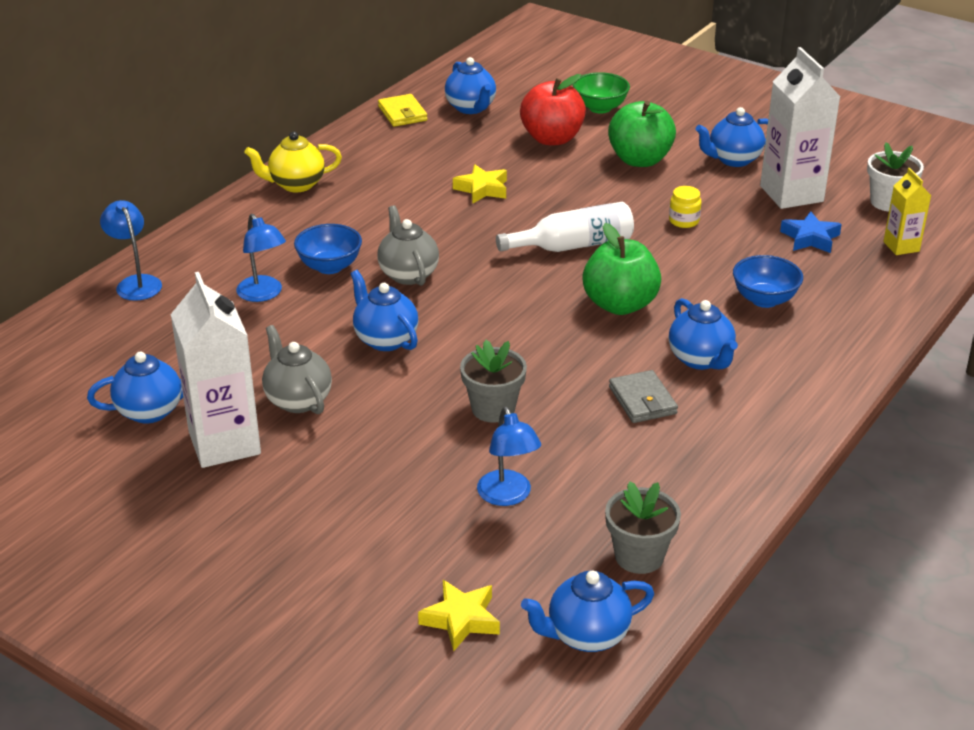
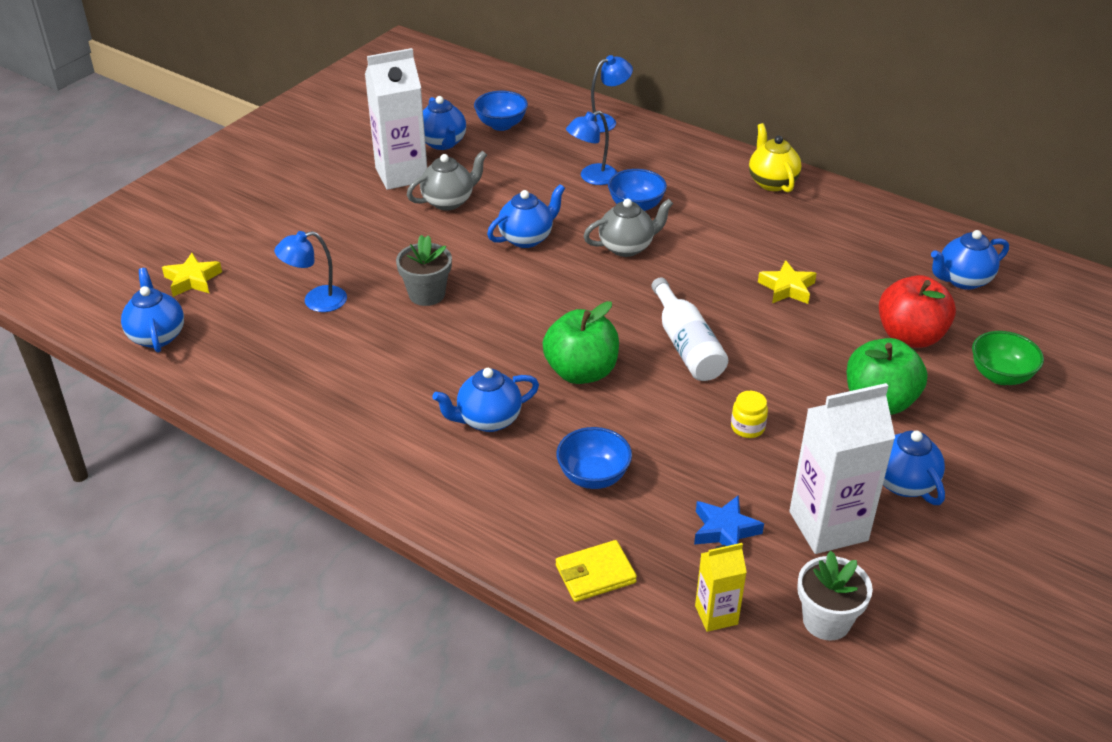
camera: 90 degrees right, 5 degrees up
yellow wallet [378,94,427,127] -> yellow wallet moved to [556,540,637,602]
grey flower pot [605,481,681,574] -> none
grey wallet [609,370,678,423] -> none
none -> blue bowl [474,91,528,131]

